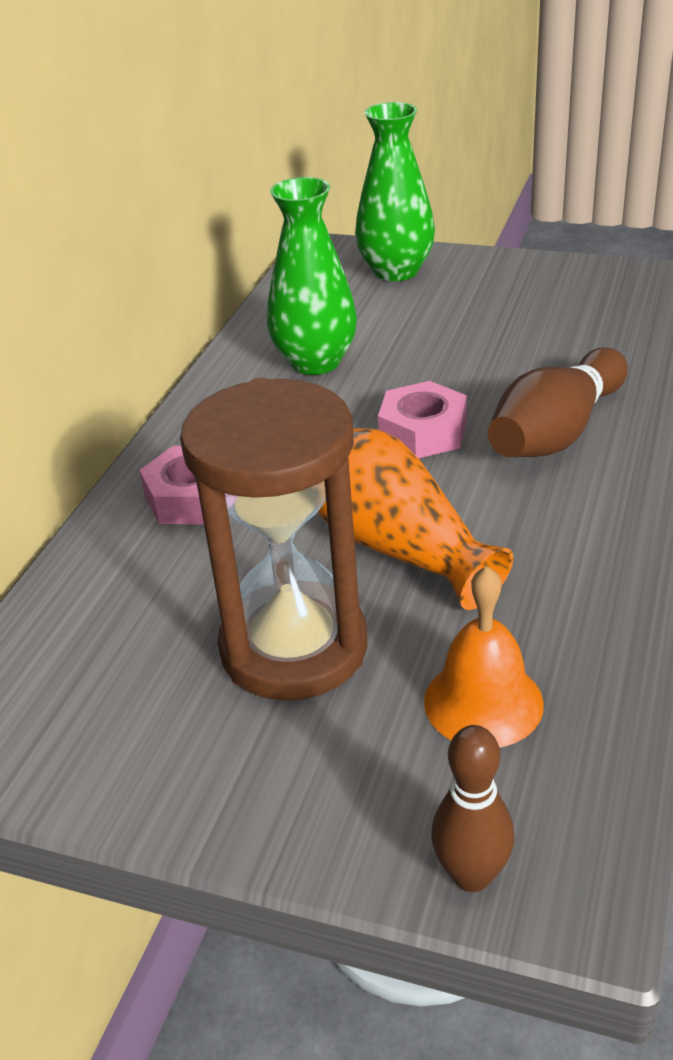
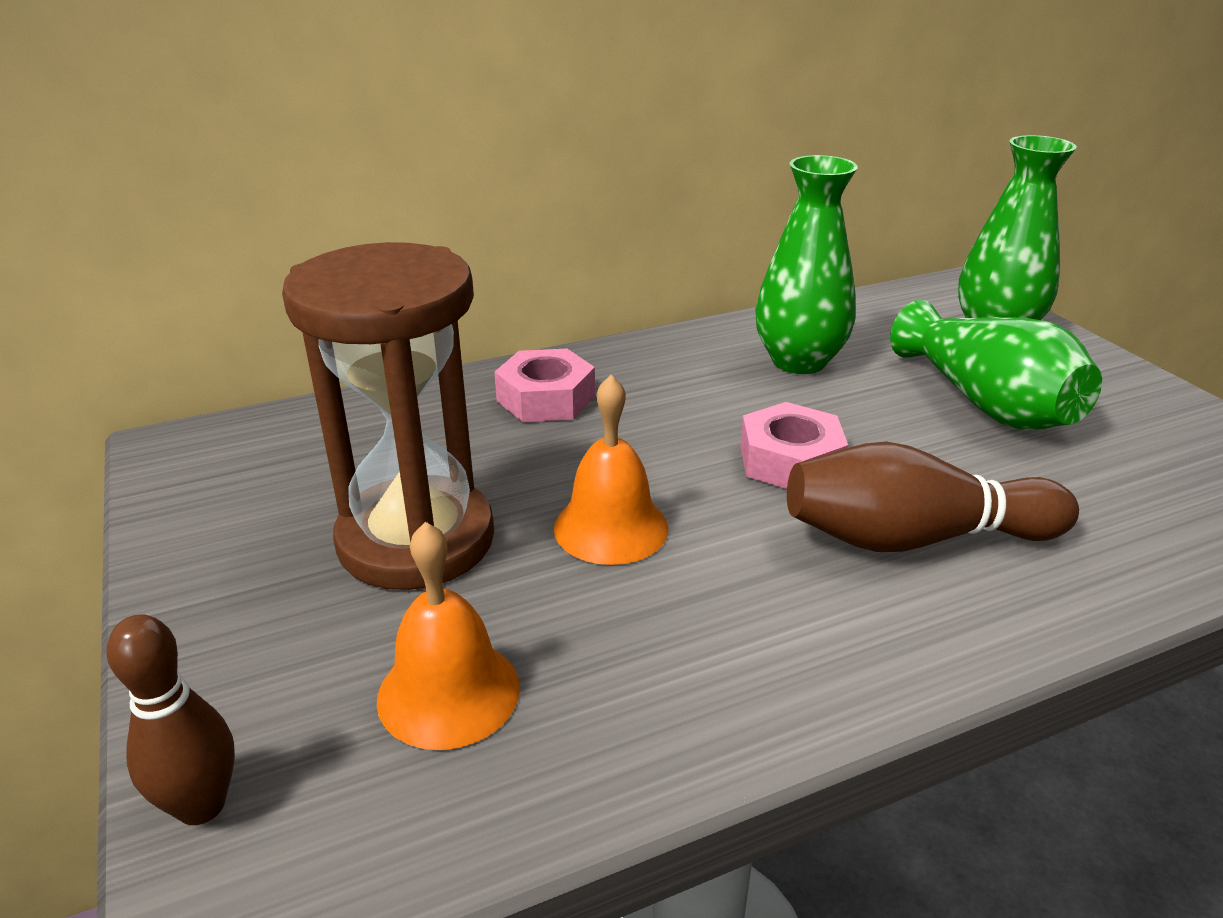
camera: 45 degrees right, 5 degrees down
orange vase [318,428,513,610] -> orange bell [554,375,668,565]
none -> green vase [890,300,1102,430]

